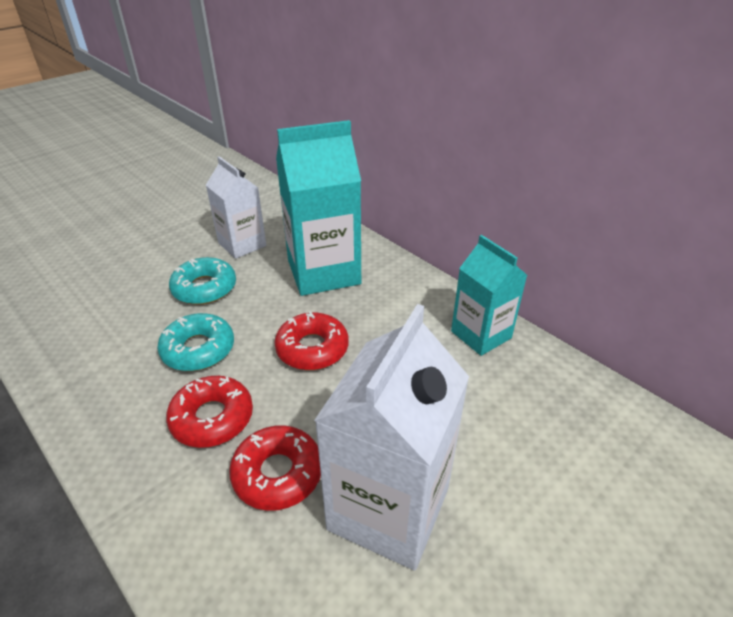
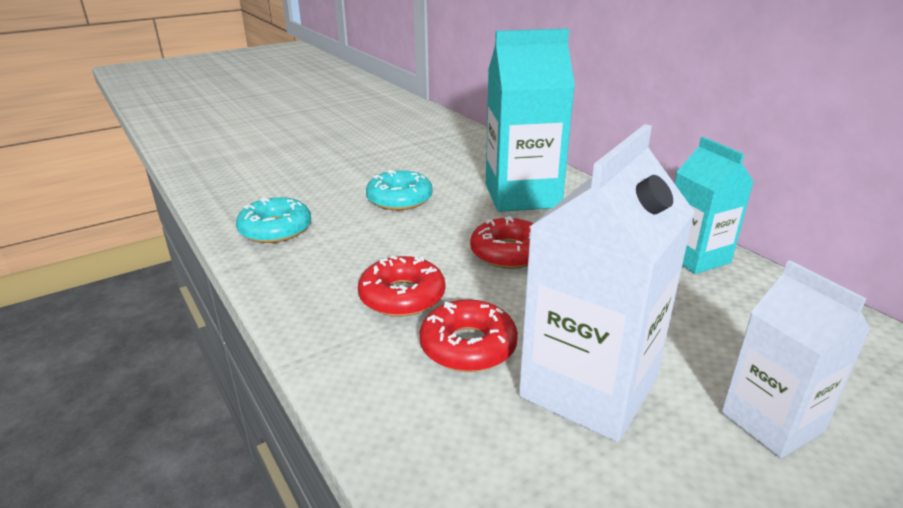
camera: 10 degrees right, 10 degrees down
turquoise donut [157,313,234,371] -> turquoise donut moved to [236,197,311,243]
white carton [206,156,266,259] -> white carton moved to [722,260,871,458]

